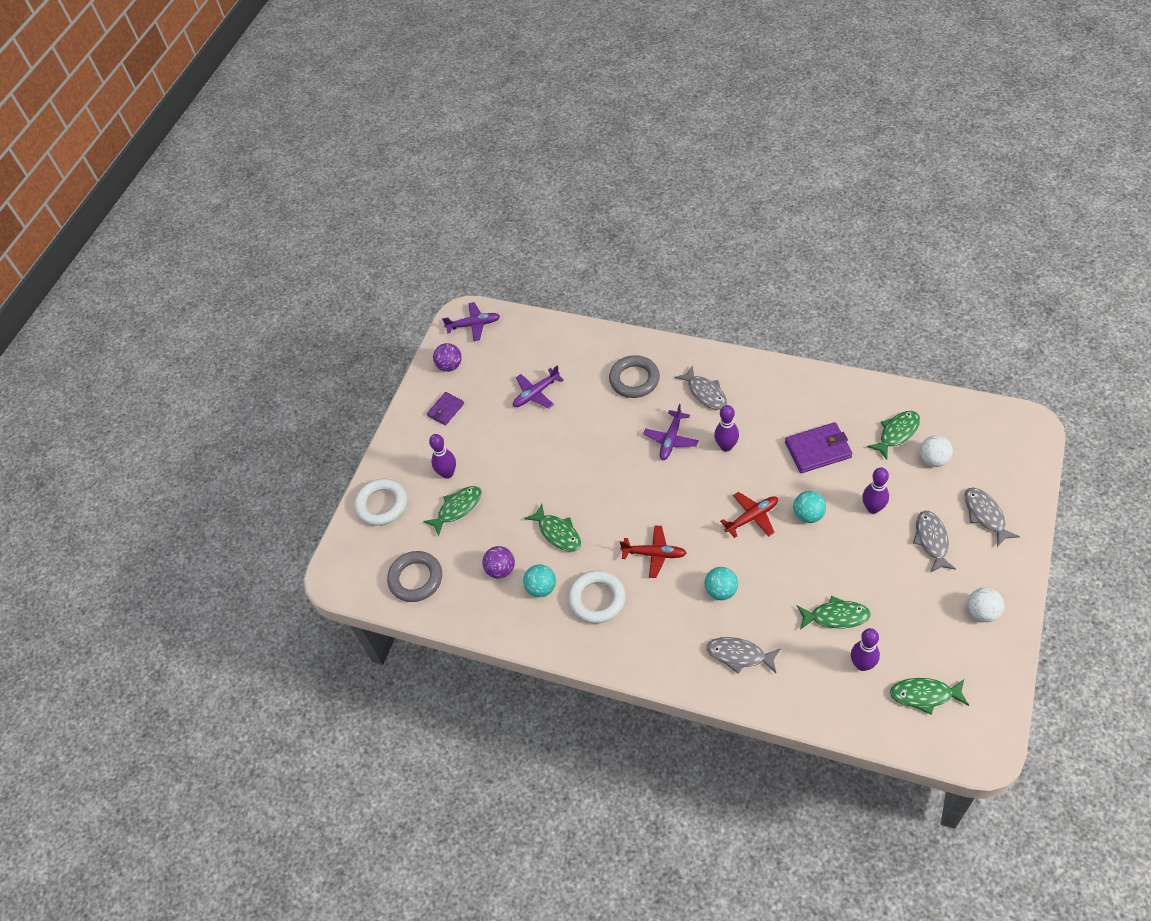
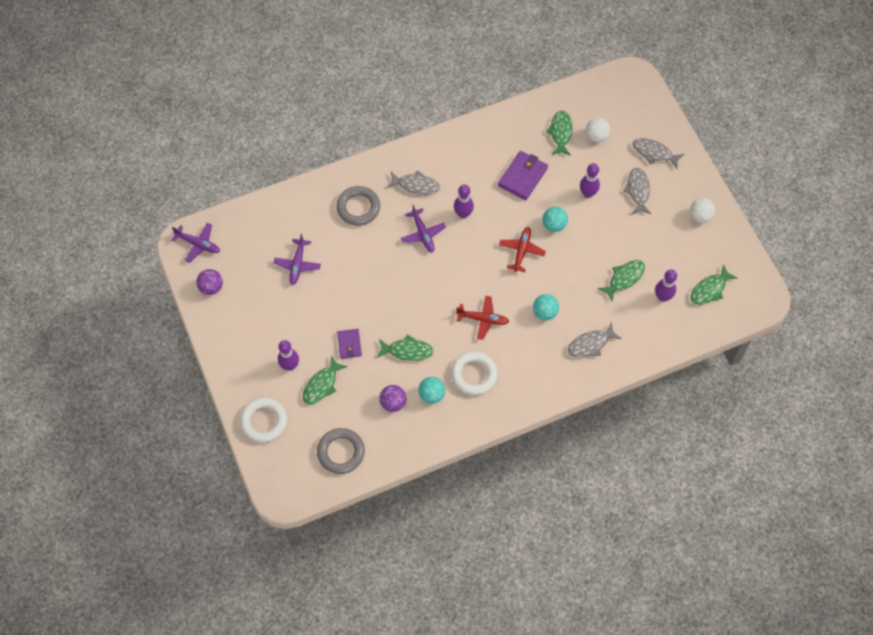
camera: 50 degrees left, 10 degrees up
green fish [423,486,481,536] -> green fish turned 150 degrees counterclockwise [303,356,348,405]
purple wallet [427,392,464,425] -> purple wallet moved to [337,329,362,359]
purple plane [442,302,500,341] -> purple plane turned 75 degrees clockwise [171,223,220,263]
red plane [620,525,686,578] -> red plane turned 45 degrees clockwise [456,296,509,340]
grey fish [913,510,956,573] -> grey fish turned 45 degrees clockwise [623,168,651,214]

